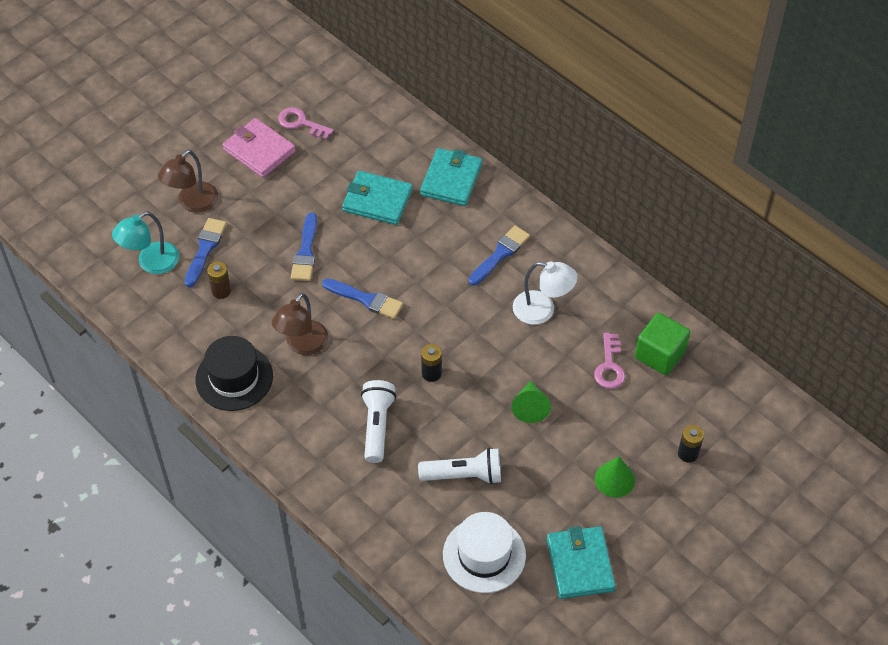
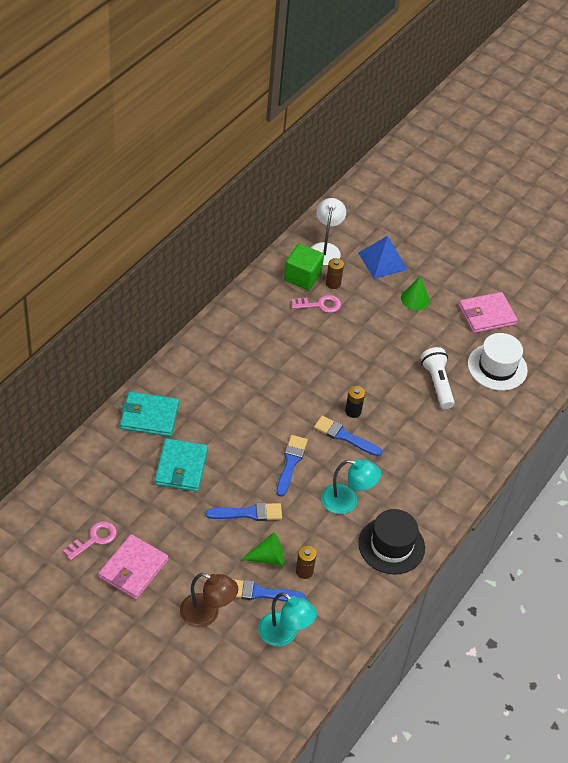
camera: 105 degrees left, 5 degrees down
brown lamp [272,293,328,355] -> turquoise lamp [321,459,381,514]
pink key [278,107,334,140] -> pink key turned 150 degrees counterclockwise [63,521,117,561]
white flashlight [361,380,396,463] -> none
blue brush [468,226,530,286] -> blue brush moved to [314,415,382,456]
green cone [511,380,551,423] -> green cone moved to [241,532,284,565]
white lamp [513,261,578,325] -> white lamp moved to [311,198,346,265]
turquoise wallet [547,526,616,599] -> pink wallet [458,292,518,333]
black battery [678,425,704,463] -> blue pyramid [358,236,408,279]
none -> brown battery [326,258,344,289]

